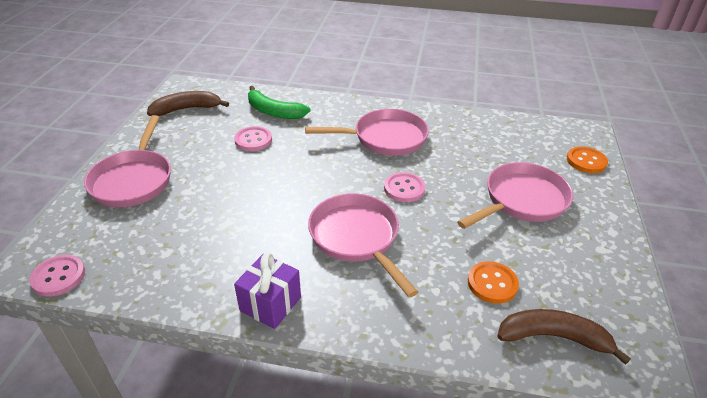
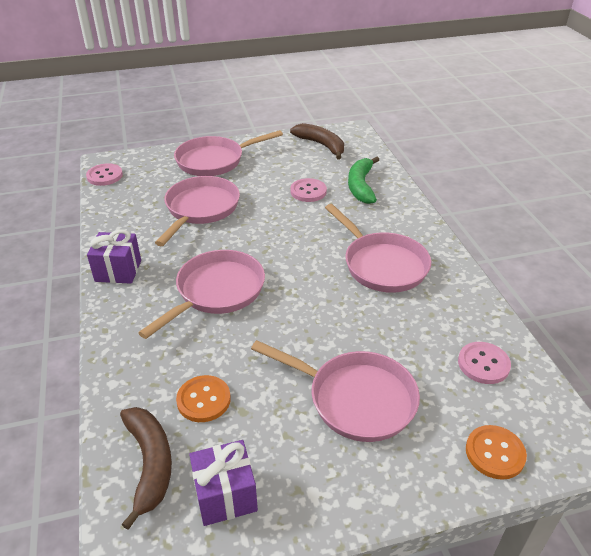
camera: 65 degrees right, 0 degrees up
pink button [384,172,426,202] -> pink button moved to [458,342,511,384]
none -> pink pan [155,176,240,246]
none -> purple gift [189,440,258,526]

